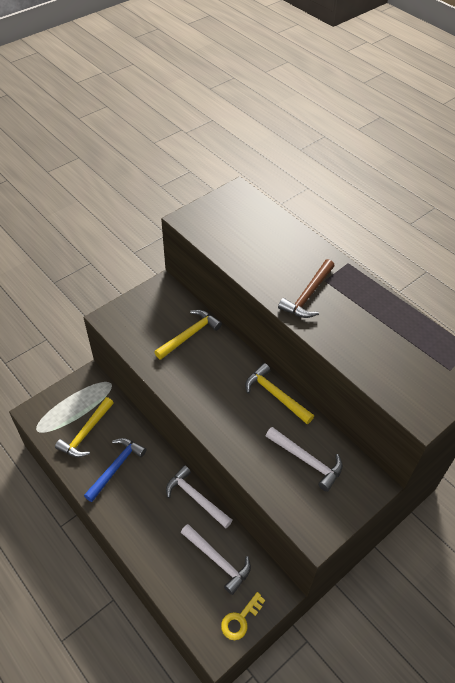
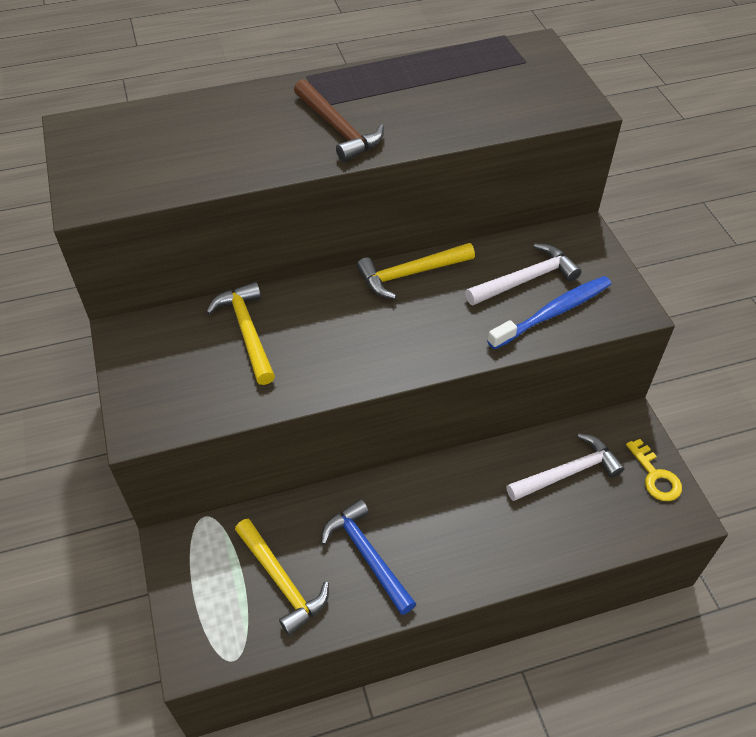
camera: 65 degrees left, 0 degrees up
white hammer [166,465,232,528] -> none
none -> blue toothbrush [487,276,611,350]

